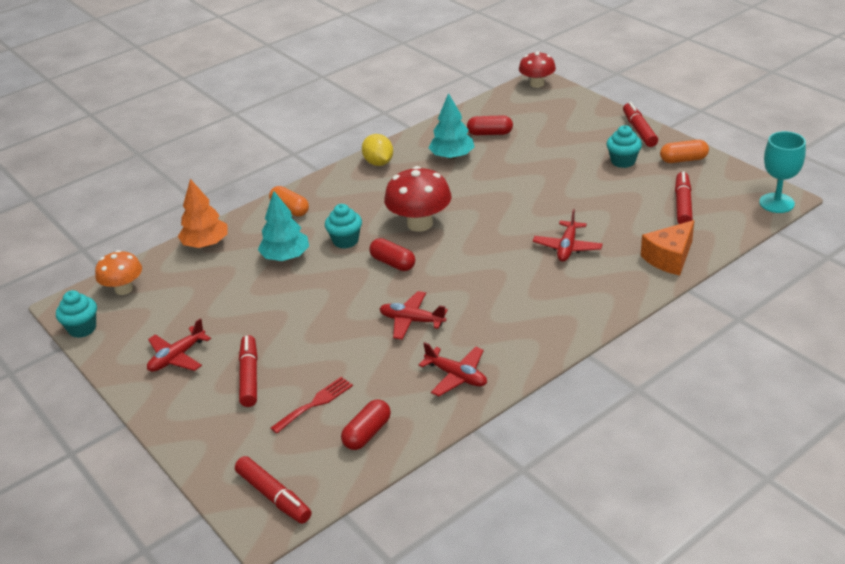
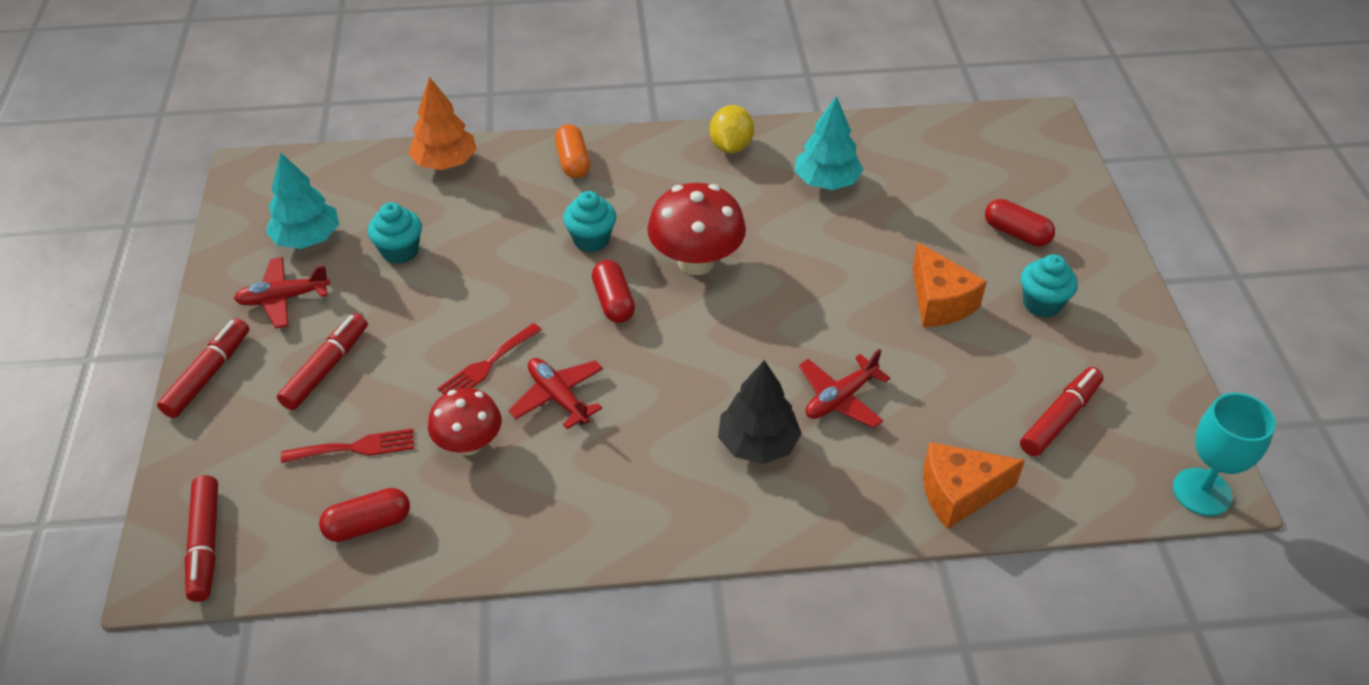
camera: 30 degrees right, 10 degrees up
turquoise cupcake [56,290,97,338] -> turquoise cupcake moved to [368,202,422,264]
orange mushroom [95,250,142,295] -> none
turquoise tree [258,191,309,261] -> turquoise tree moved to [266,152,339,249]
red plane [419,342,487,397] -> none
red capsule [467,115,513,135] -> red capsule moved to [985,199,1055,247]
red mushroom [519,51,556,88] -> red mushroom moved to [428,388,502,455]
red marker [623,102,658,147] -> red marker moved to [157,318,249,418]
orange capsule [660,140,709,163] -> none
none -> red fork [437,323,542,395]
none -> black tree [718,360,802,464]
none -> orange cheese [912,242,987,327]

